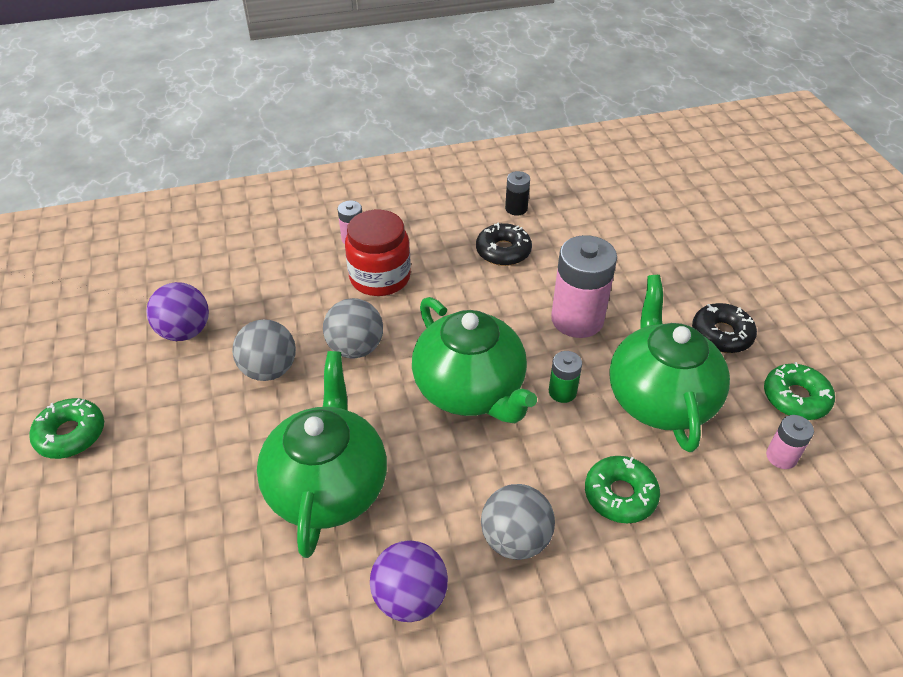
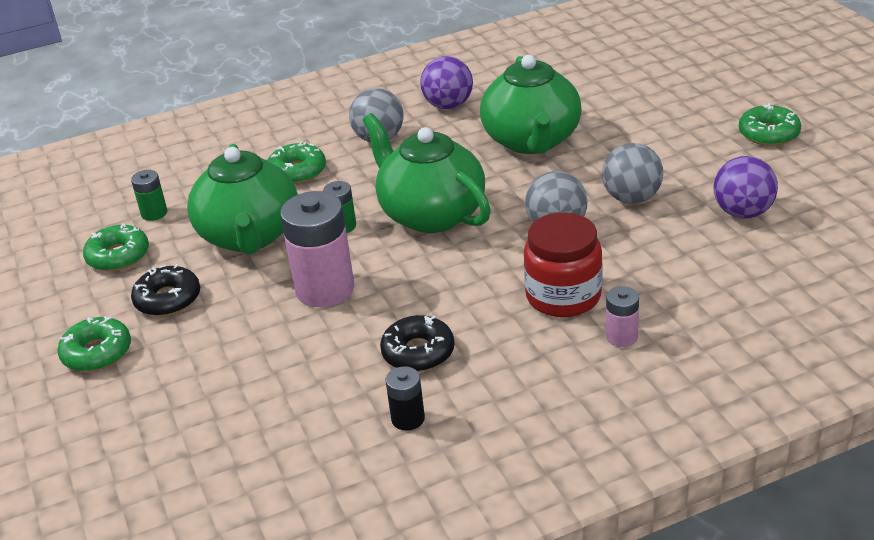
camera: 175 degrees right, 10 degrees down
pink battery [766,415,814,469] -> green battery [131,170,167,221]
none -> green donut [57,316,131,372]

